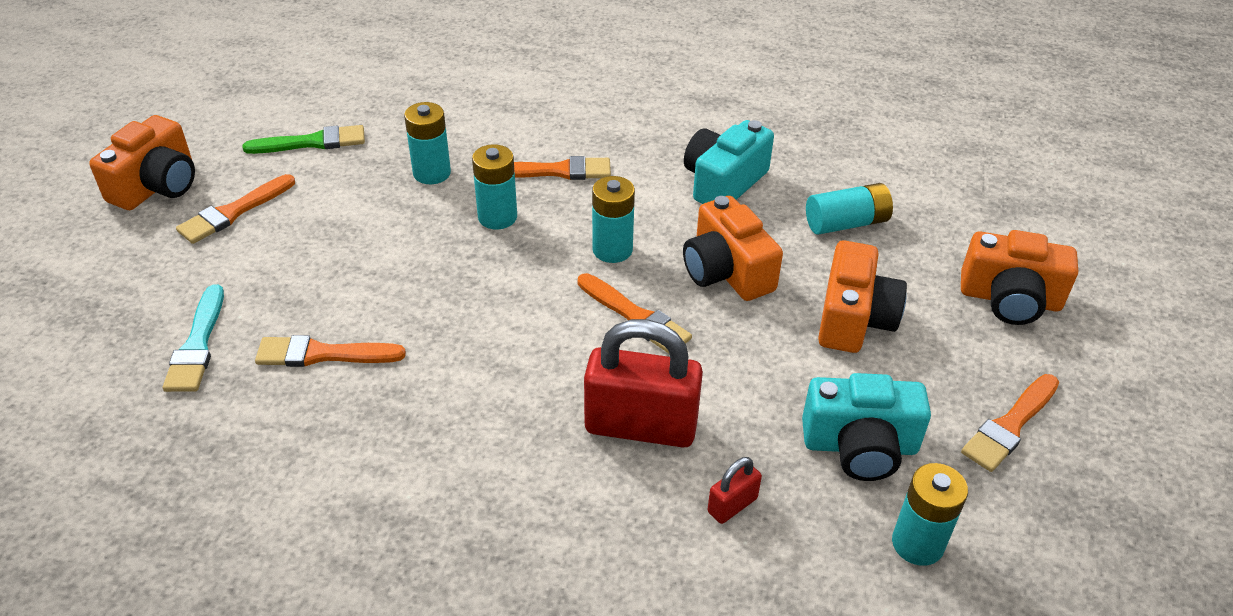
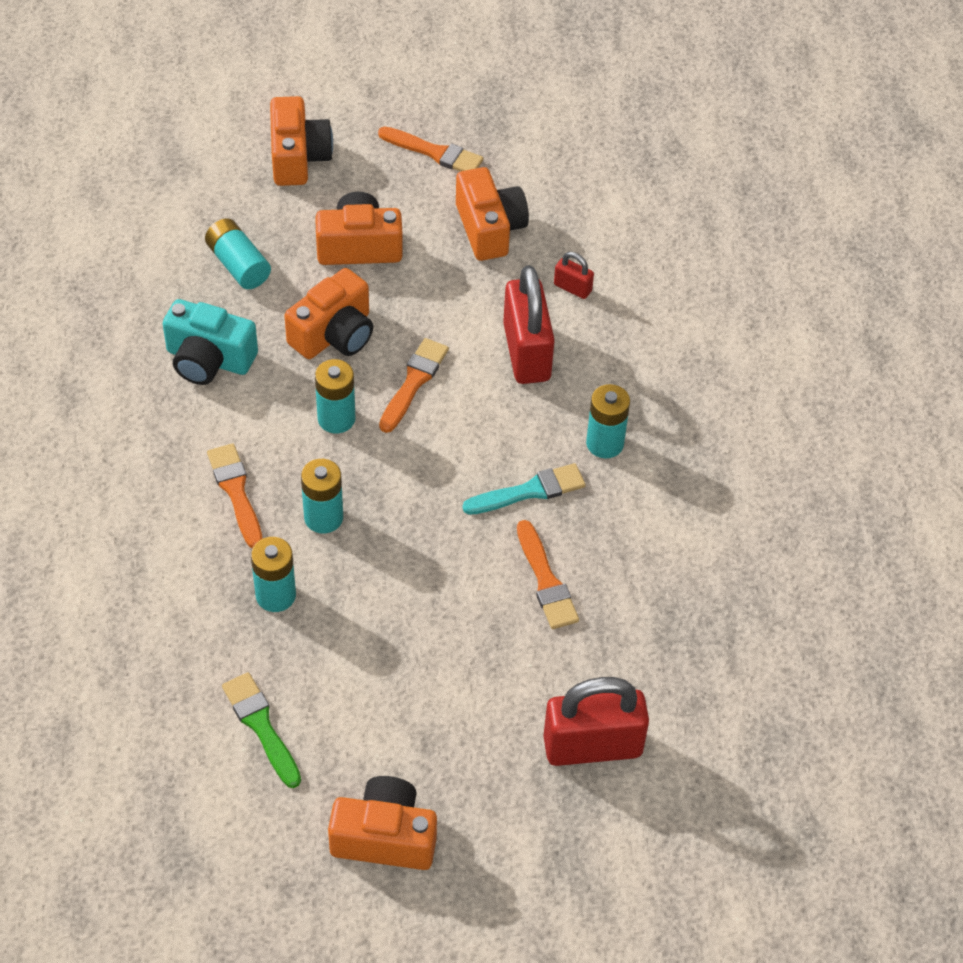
camera: 110 degrees left, 10 degrees up
turquoise brush [163,285,224,392] -> turquoise brush moved to [462,463,586,515]
orange brush [176,174,295,244] -> none
turquoise camera [802,373,931,481] -> orange camera [456,167,529,261]
turquoise battery [892,463,968,566] -> turquoise battery moved to [586,384,630,459]
none -> red padlock [543,677,649,766]

